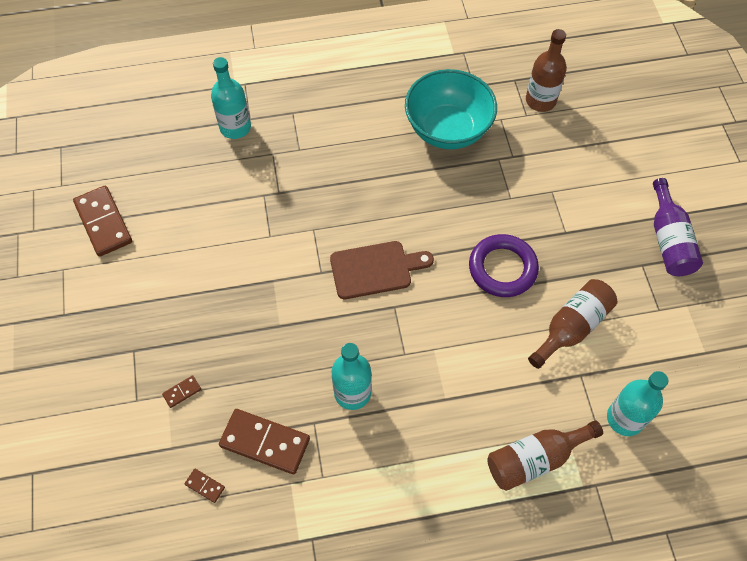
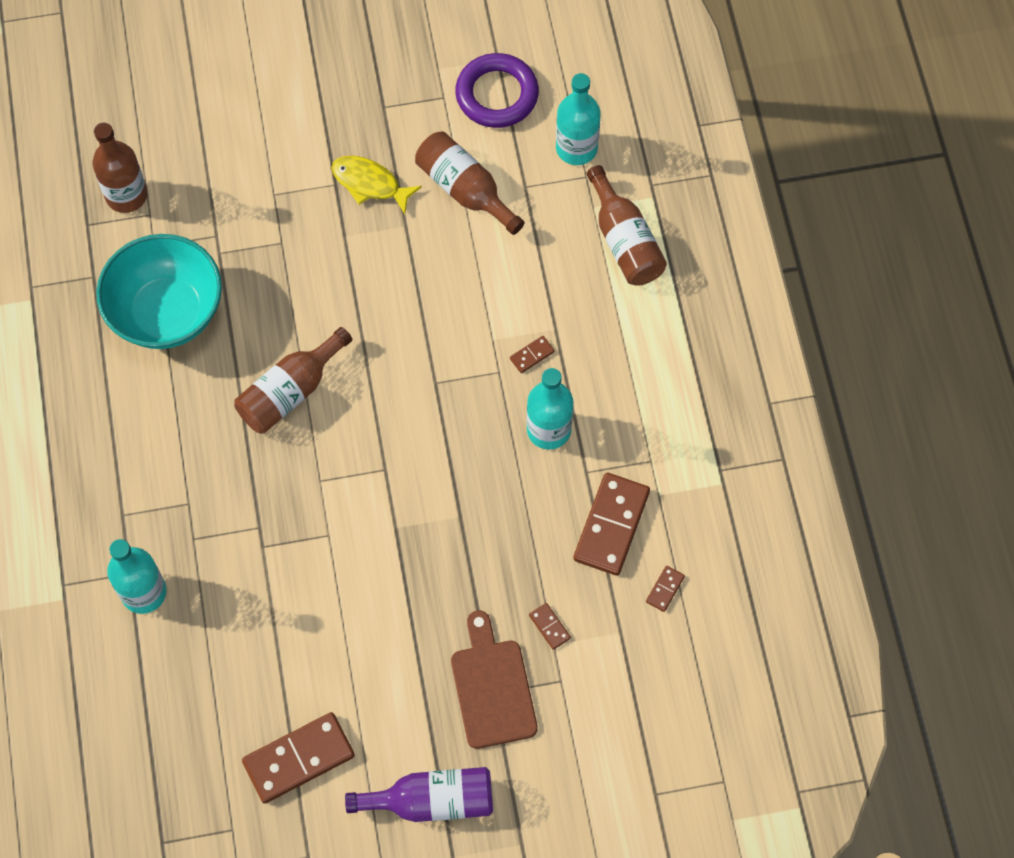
camera: 90 degrees left, 5 degrees up
brown cutting board [330,241,434,299] -> brown cutting board moved to [451,611,538,749]
purple ring [469,234,539,297] -> purple ring moved to [455,53,539,128]
purple bottle [653,178,703,276] -> purple bottle moved to [345,767,493,822]
none -> brown bottle [234,327,352,434]
none -> yellow fish [331,156,422,214]
none -> brown domino [510,336,555,373]

